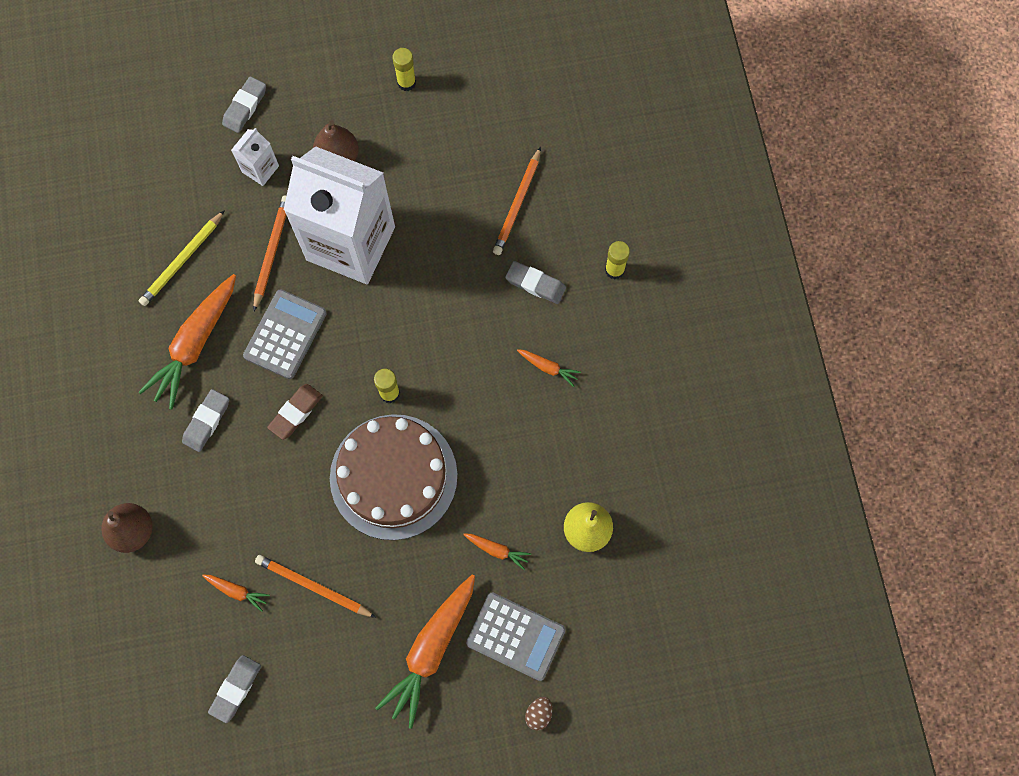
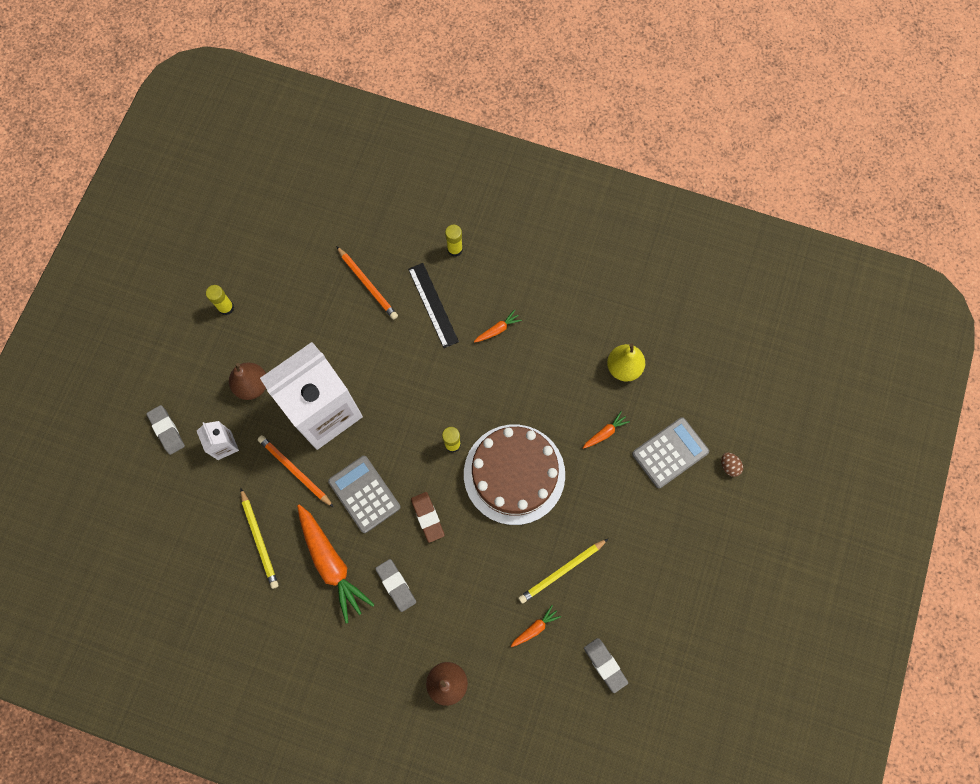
camera: 60 degrees left, 0 degrees up
orange pencil [255,555,376,618] -> yellow pencil [518,539,608,604]
orange carrot [375,574,475,729] -> none
grey eraser [505,261,566,304] -> black ruler [408,263,459,348]

